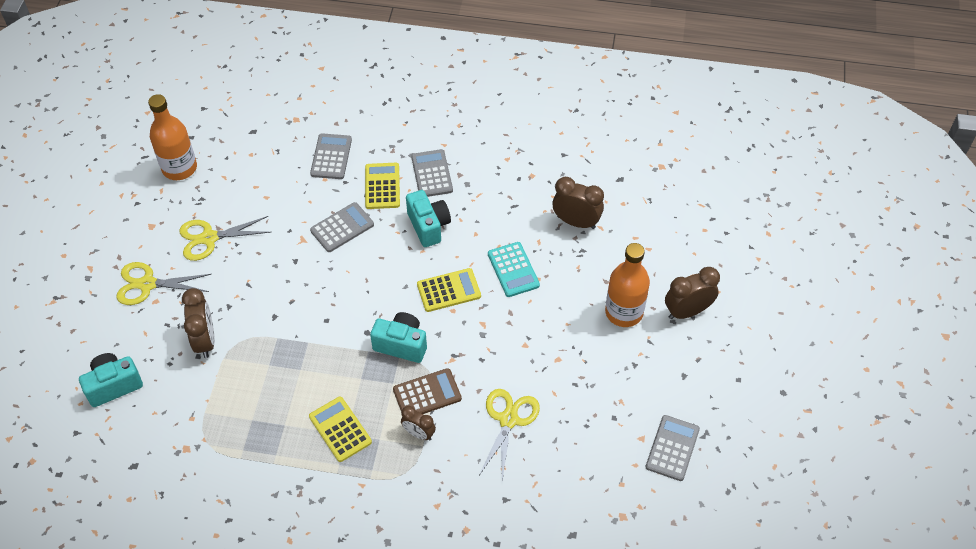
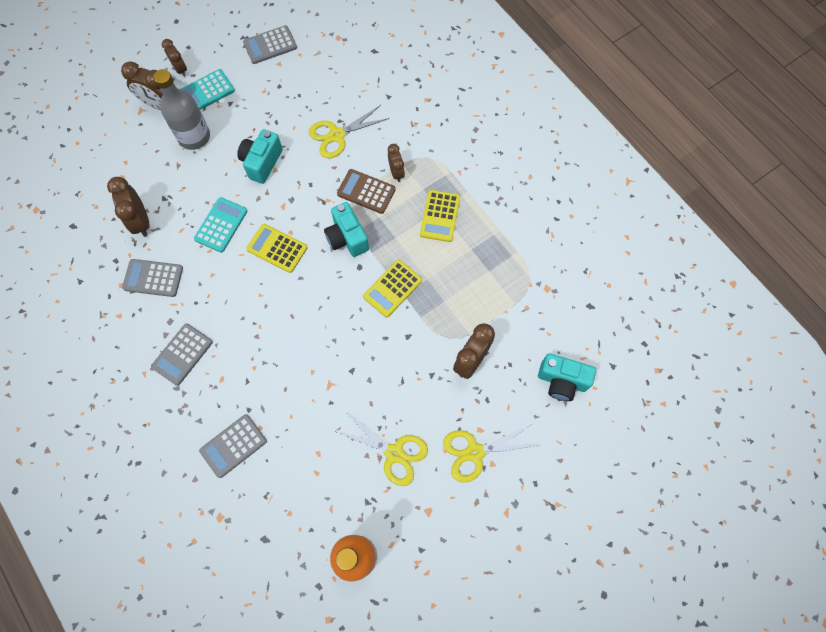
camera: 135 degrees left, 15 degrees up
yellow scissors [116,262,211,305] -> yellow scissors turned 120 degrees clockwise [443,425,540,483]
grey calculator [310,202,374,252] -> grey calculator moved to [122,259,183,297]
yellow calculator [365,163,400,209] -> yellow calculator moved to [363,260,422,317]
turquoise camera [406,190,451,247] -> turquoise camera moved to [237,129,283,184]
orange bottle [605,243,650,327] -> grey bottle [153,69,210,150]
none -> brown clock [162,39,187,77]
none -> turquoise calculator [181,69,235,110]

